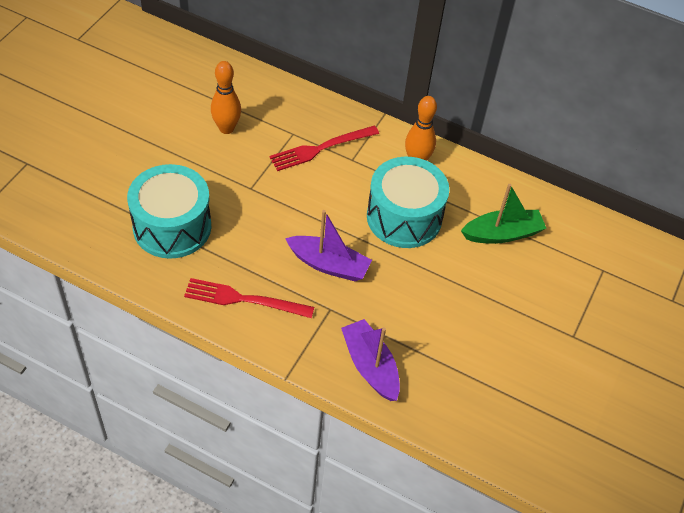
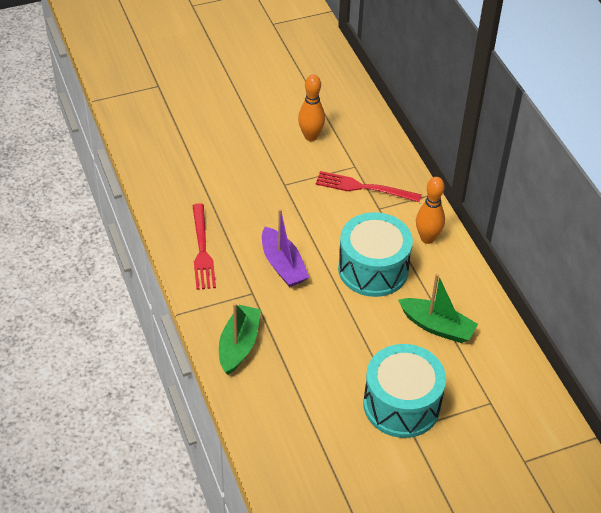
camera: 45 degrees right, 5 degrees down
turquoise drum [127,164,211,259] -> turquoise drum moved to [363,344,446,438]
red fork [184,278,314,318] -> red fork turned 150 degrees counterclockwise [192,203,216,290]
purple boat [341,319,400,401] -> green boat [219,303,261,375]

